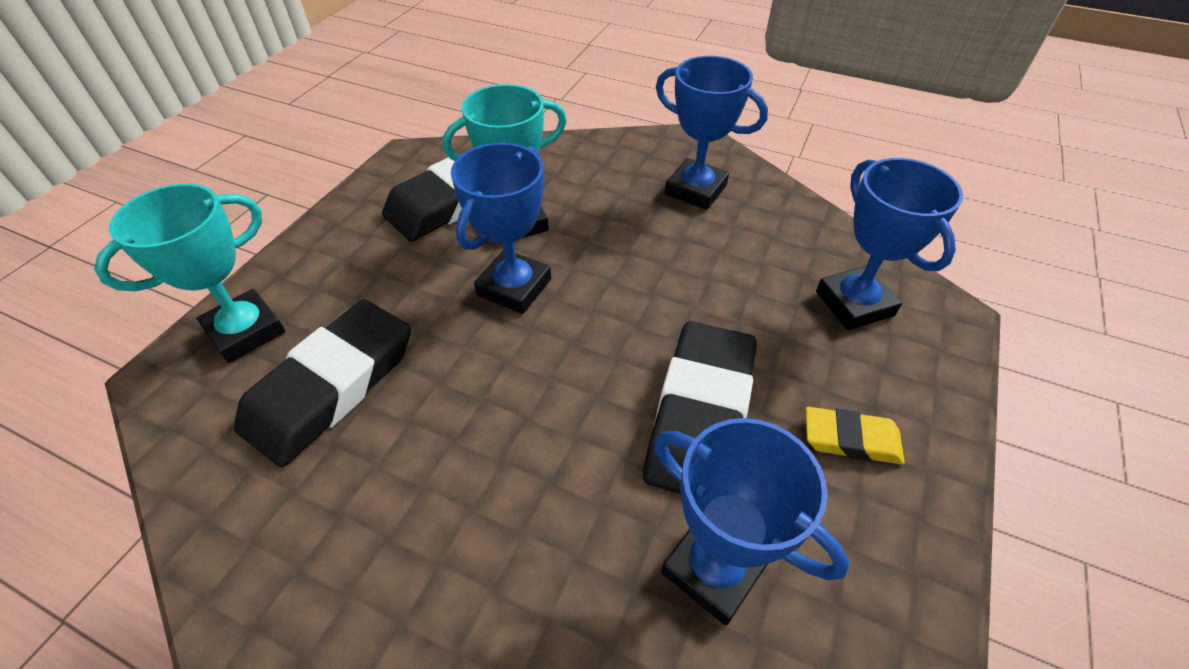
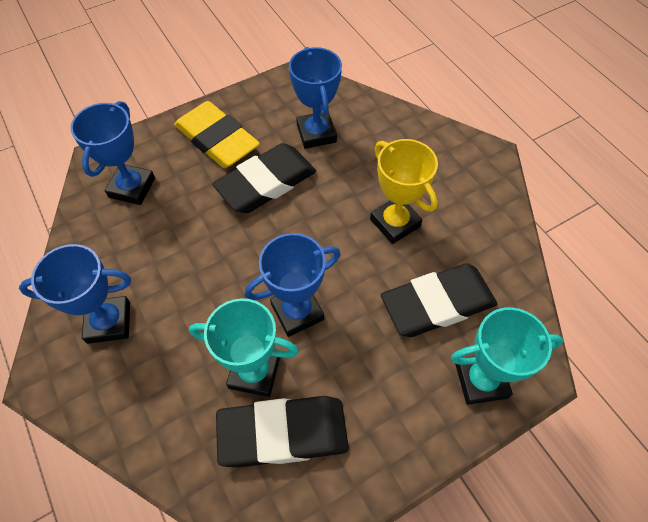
camera: 145 degrees left, 10 degrees up
blue trophy [656,56,768,210] -> blue trophy turned 75 degrees counterclockwise [19,244,131,344]
yellow eraser [805,407,905,465] -> yellow eraser [174,101,260,168], size x1.91
none -> yellow trophy [370,139,438,244]

